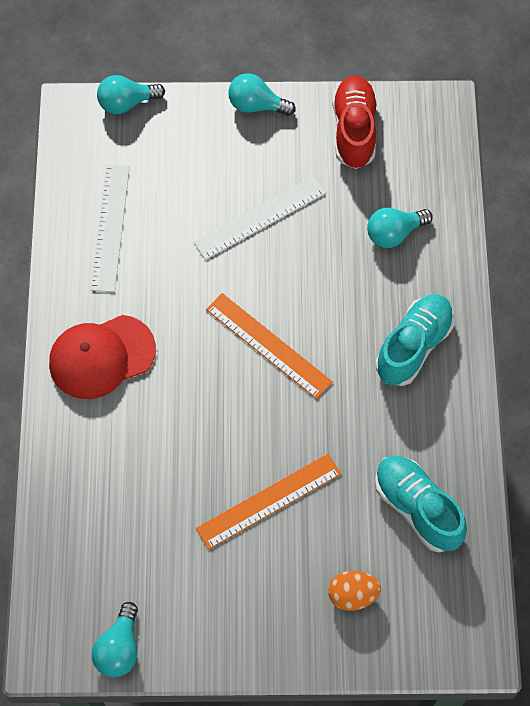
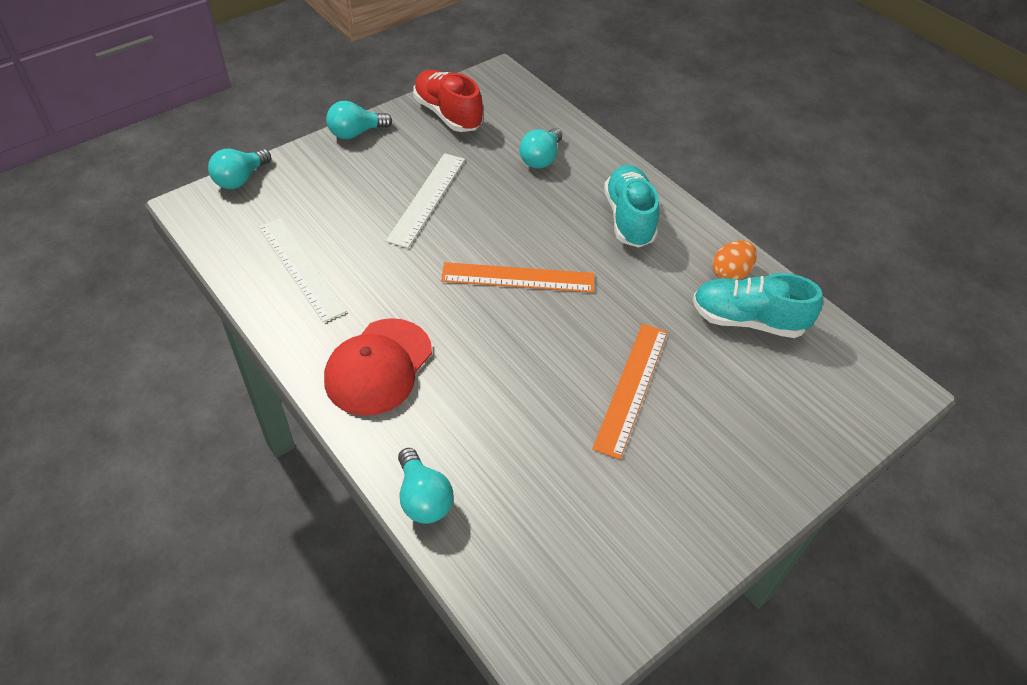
camera: 40 degrees left, 15 degrees down
turquoise light bulb [92,602,138,677] -> turquoise light bulb moved to [398,448,453,524]
orange egg [328,571,381,611] -> orange egg moved to [712,240,757,280]

